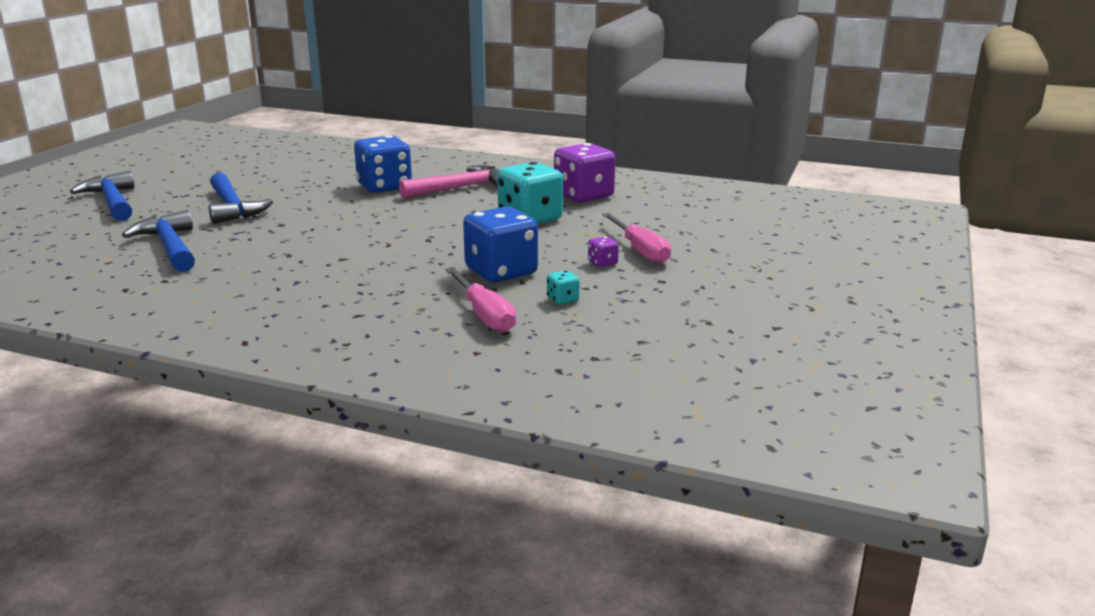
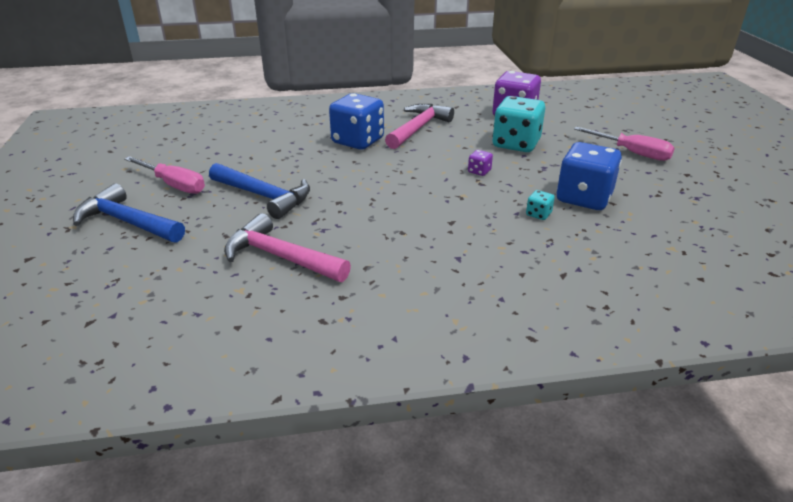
camera: 30 degrees left, 10 degrees up
blue hammer [122,210,195,272] -> pink hammer [224,213,351,282]
pink screwdriver [445,267,516,333] -> pink screwdriver moved to [124,156,205,194]
turquoise dice [547,270,579,305] -> turquoise dice moved to [526,190,555,220]
purple dice [588,236,619,267] -> purple dice moved to [468,150,493,176]

